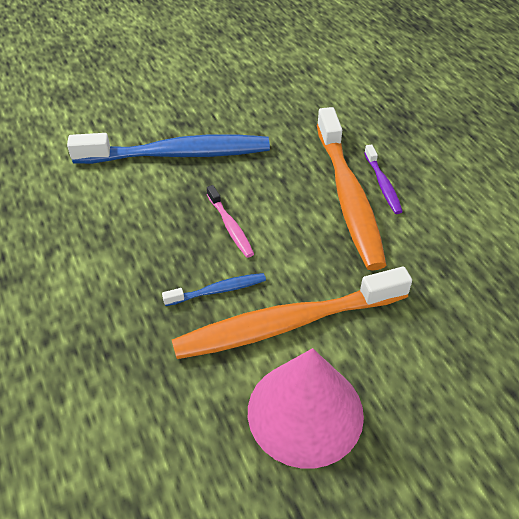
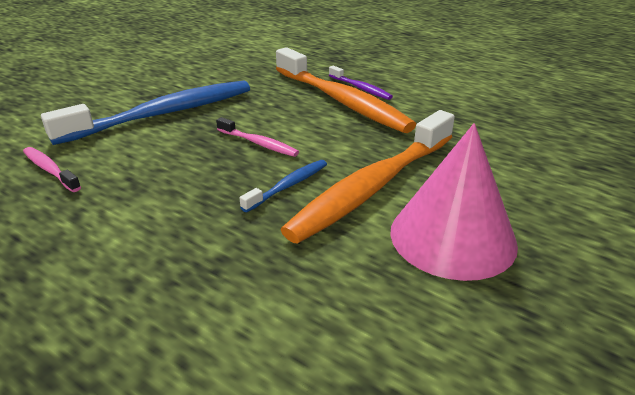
camera: 30 degrees left, 15 degrees down
none -> pink toothbrush [23,147,81,192]

